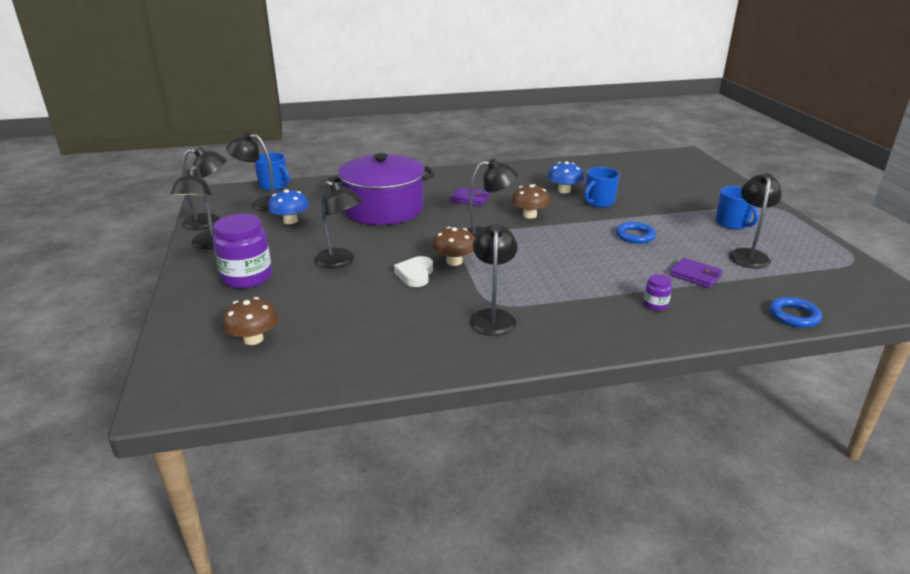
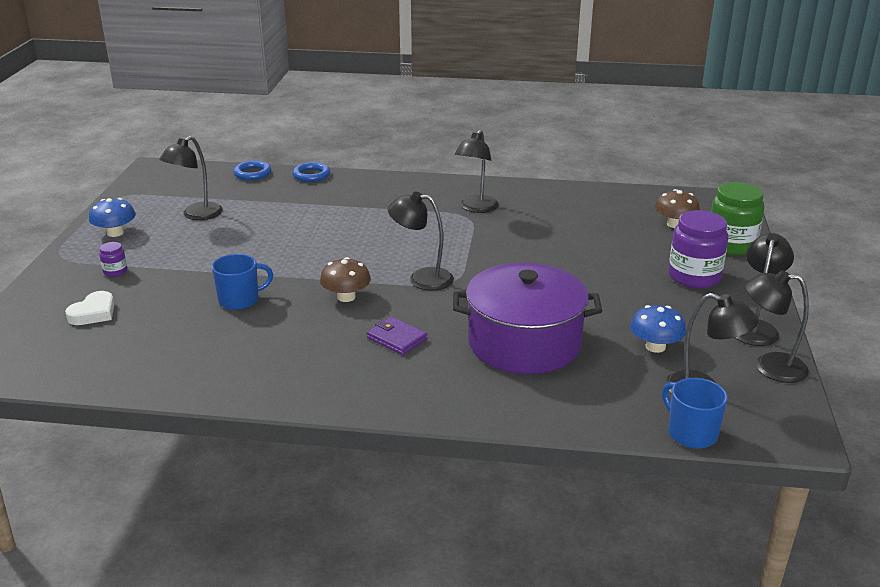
camera: 160 degrees left, 0 degrees up
black lamp [314,181,363,268] -> none
white heart [394,256,433,287] -> white heart moved to [65,291,114,325]
brown mushroom [432,227,475,266] -> none
blue mushroom [547,161,584,193] -> blue mushroom moved to [89,198,136,237]
blue ring [616,222,656,244] -> blue ring moved to [292,162,330,182]
purple jar [644,274,672,311] -> purple jar moved to [99,242,127,277]
purple wallet [670,258,723,288] -> none
blue mug [716,186,759,230] -> none
none -> green jar [711,182,765,255]

